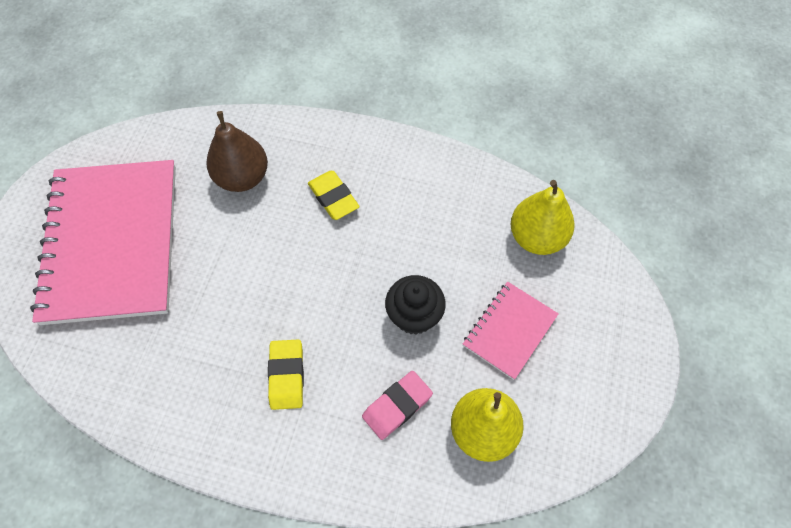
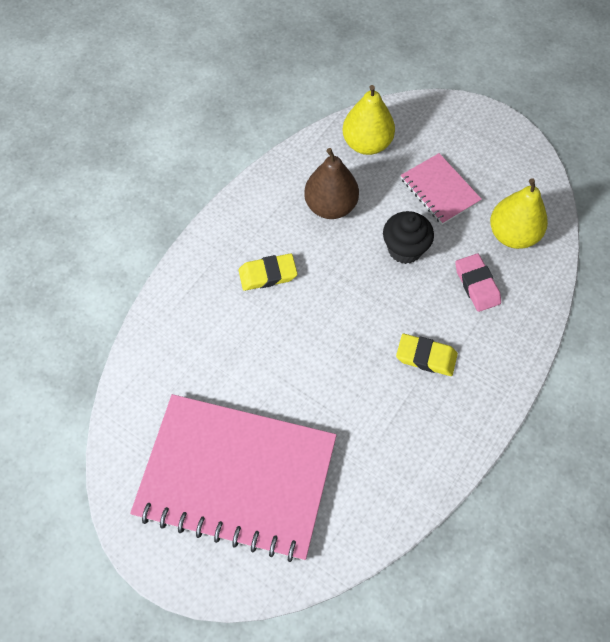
camera: 70 degrees left, 0 degrees up
brown pear [206,111,268,192] -> brown pear moved to [304,148,359,219]

